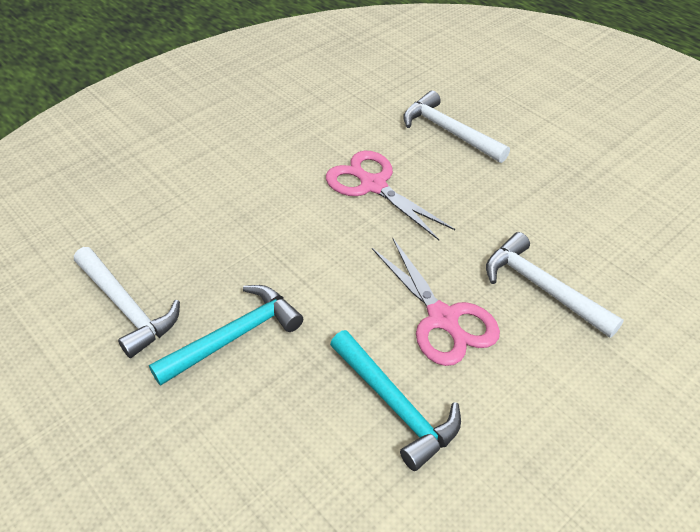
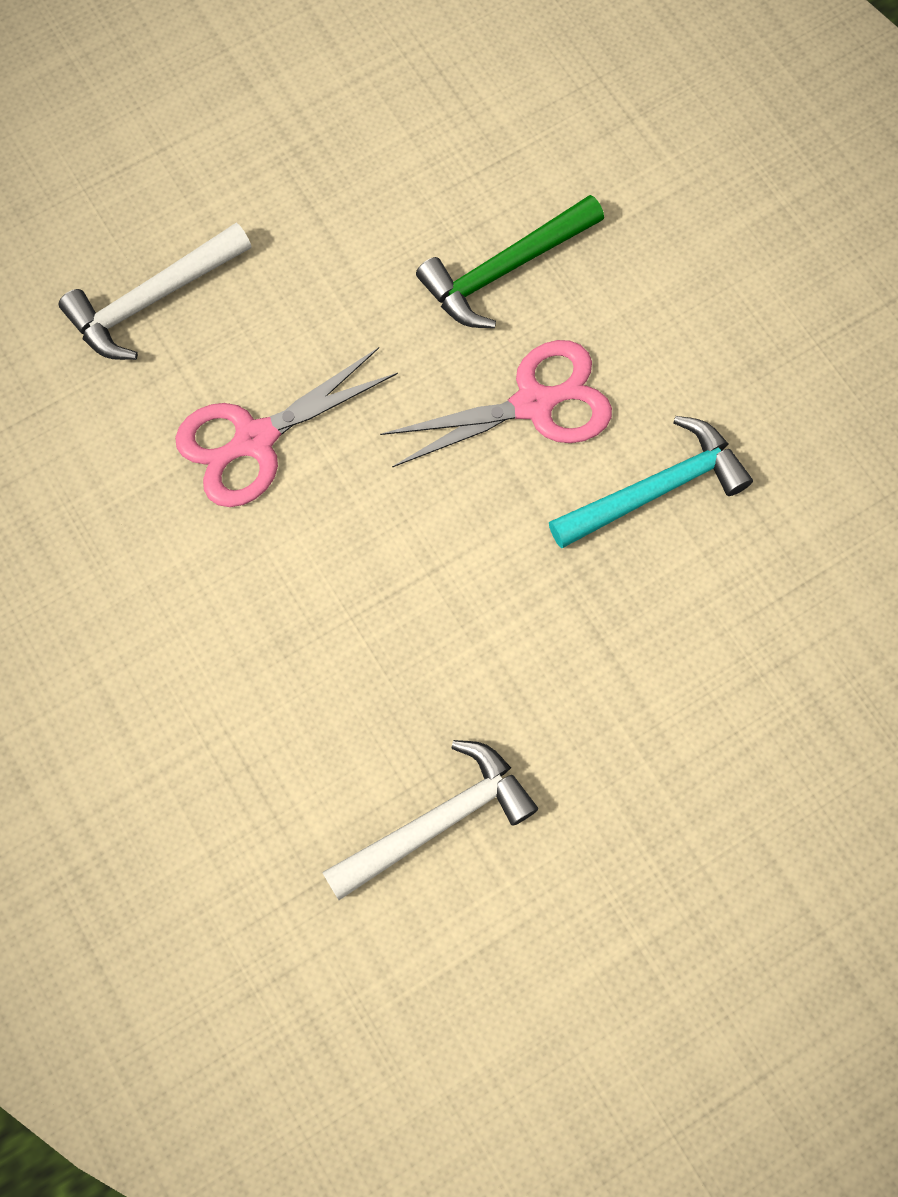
camera: 80 degrees left, 25 degrees up
turquoise hammer [149,285,303,386] -> none
white hammer [486,232,624,338] -> green hammer [416,195,604,328]

